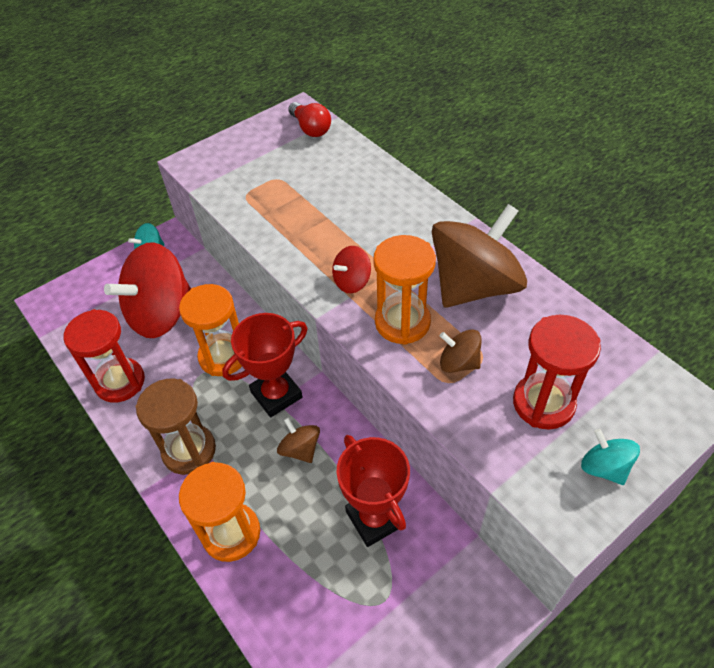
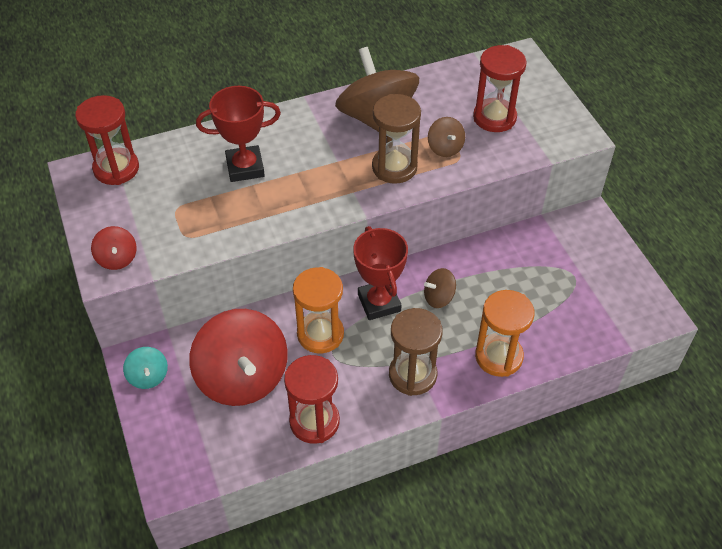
camera: 75 degrees left, 0 degrees up
red light bulb [288,102,331,137] -> red hourglass [75,95,139,185]
red spinning top [332,246,371,293] -> red spinning top moved to [91,226,137,270]
red trophy [337,435,410,547] -> red trophy moved to [196,86,281,182]
orange hourglass [373,235,436,345] -> brown hourglass [372,94,421,184]
brown spinning top [440,329,482,373] -> brown spinning top turned 60 degrees counterclockwise [428,117,465,157]
turquoise spinning top [581,429,640,485] -> none

